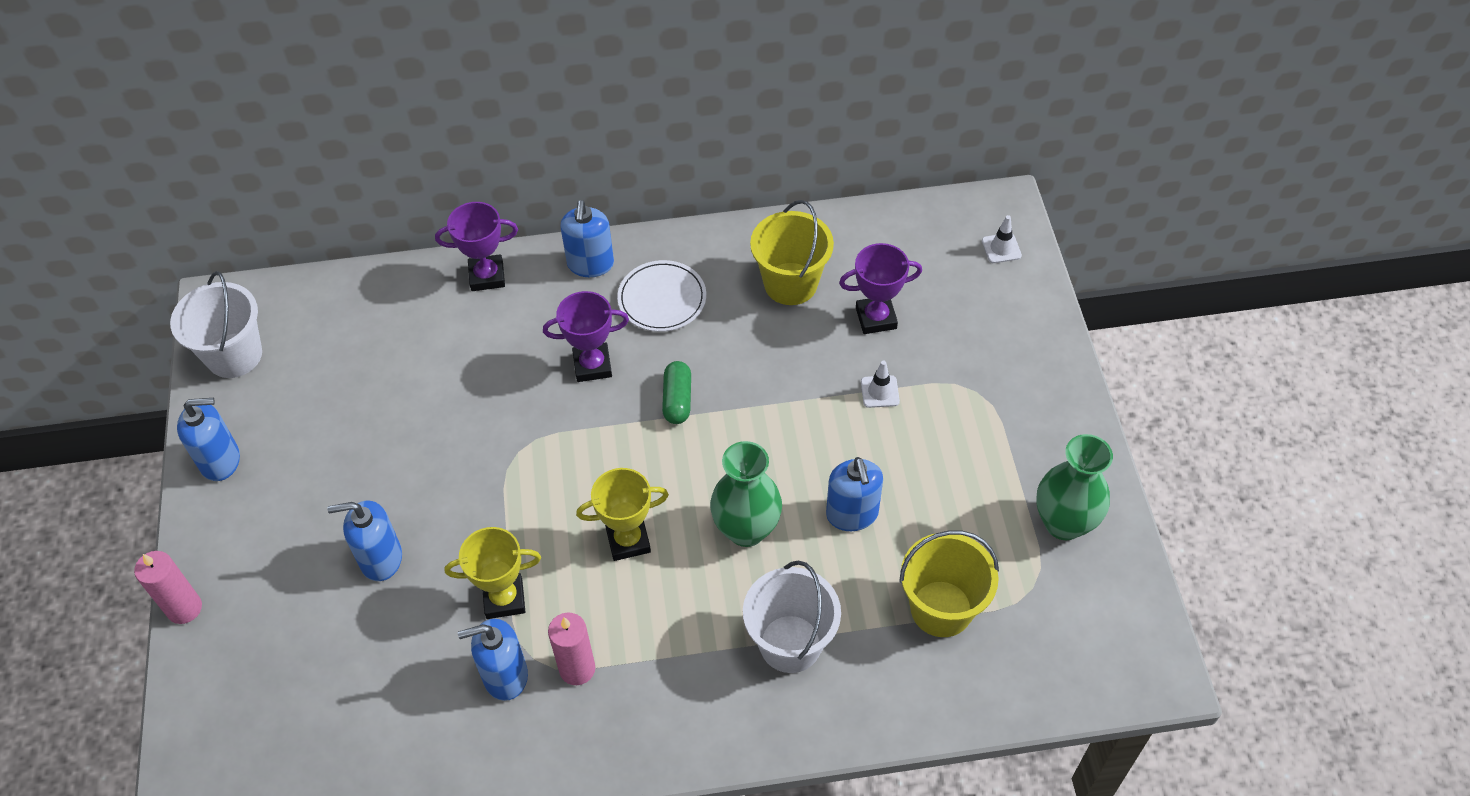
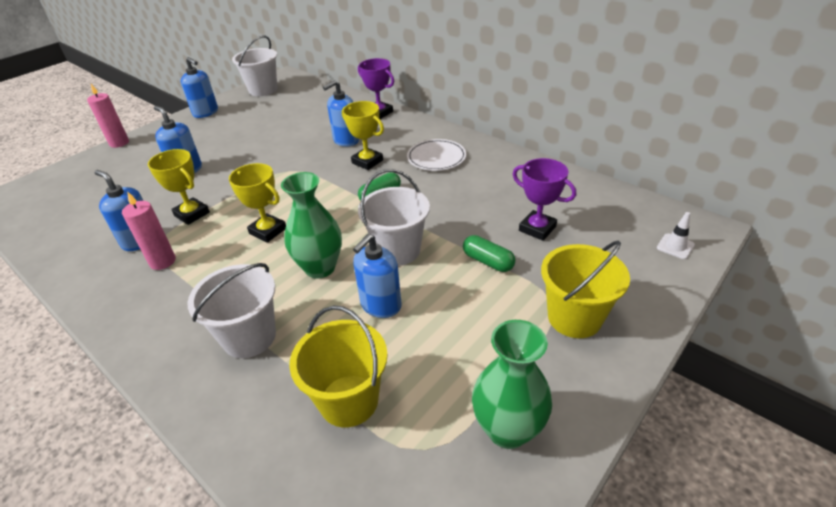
camera: 50 degrees right, 15 degrees down
purple trophy [543,291,629,382] -> yellow trophy [342,101,384,170]
blue soap dispenser [561,200,614,277] -> blue soap dispenser moved to [323,80,359,147]
yellow bucket [750,200,834,305] -> yellow bucket moved to [541,240,630,338]
white traffic cone [861,361,900,408] -> green capsule [463,235,515,272]
none -> white bucket [358,169,430,266]

